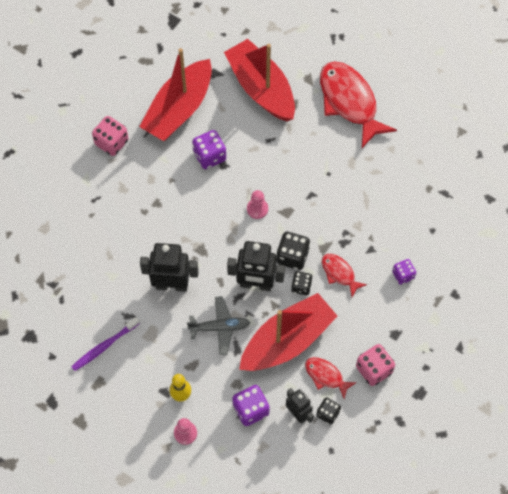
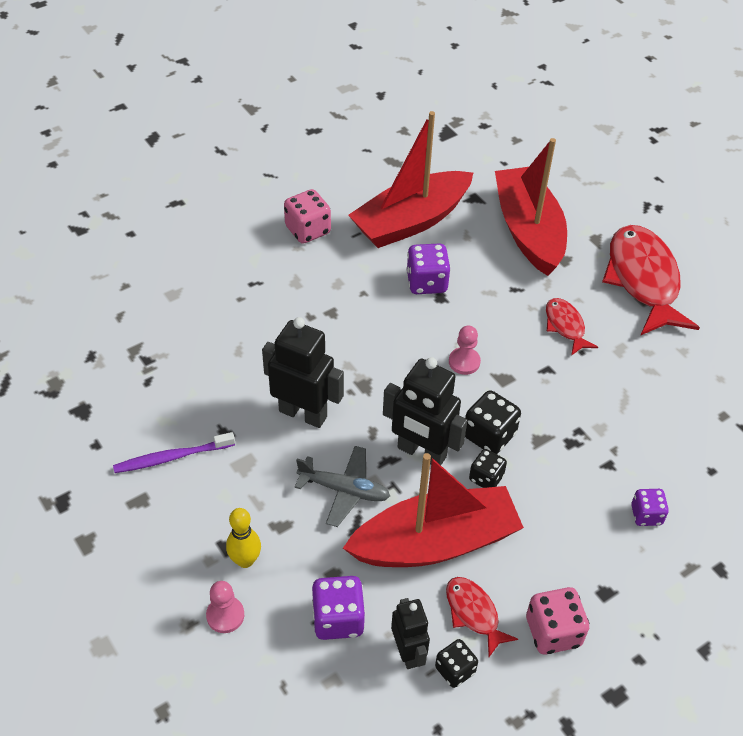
camera: 20 degrees right, 15 degrees down
red fish [322,254,367,297] -> red fish moved to [546,298,598,356]

